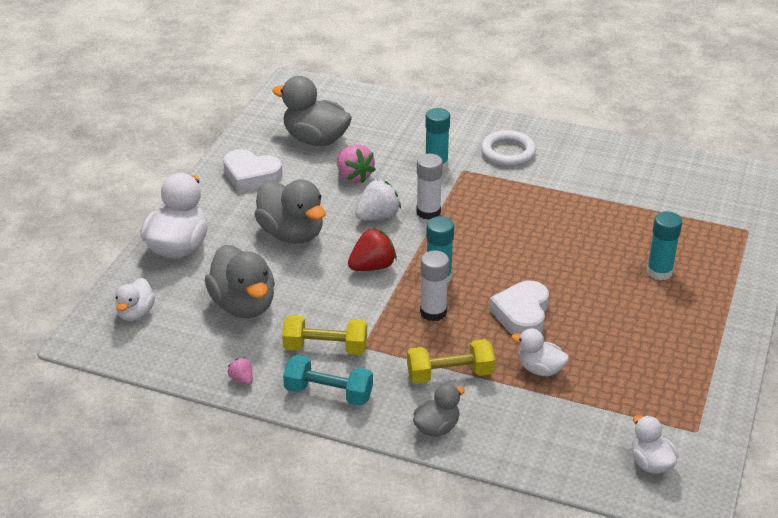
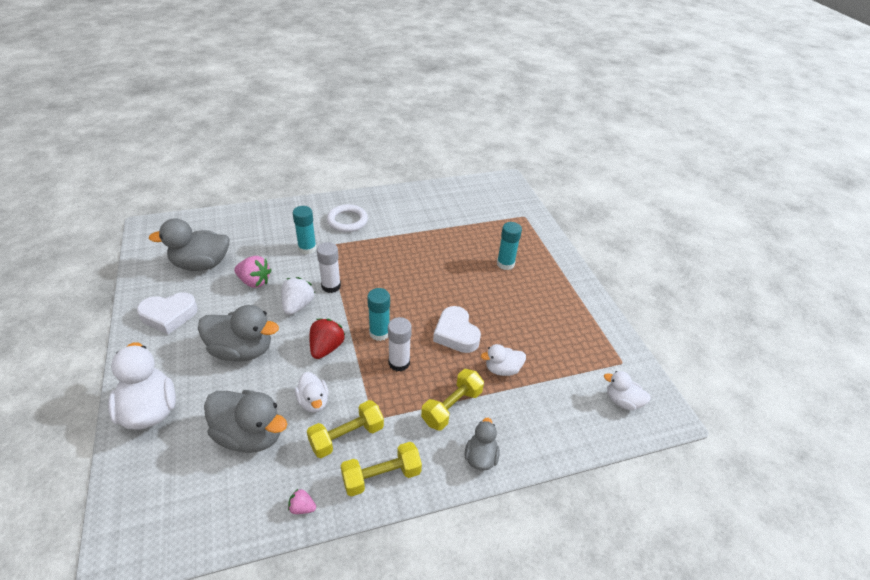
camera: 40 degrees left, 5 degrees up
white duck [115,278,155,321] -> white duck moved to [295,372,329,413]
turquoise dumbbell [283,355,373,406] -> yellow dumbbell [340,442,422,497]

